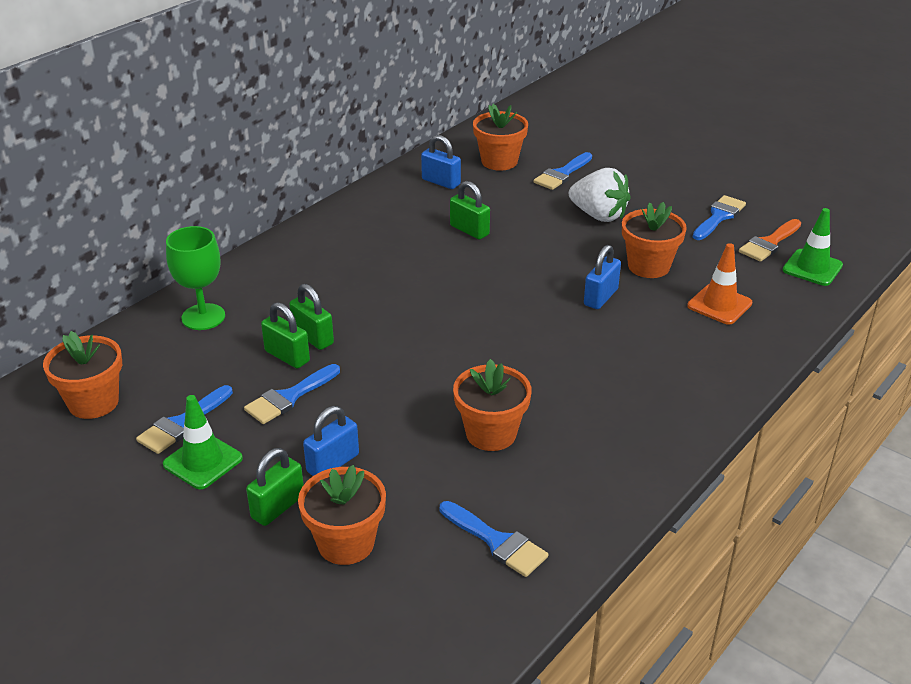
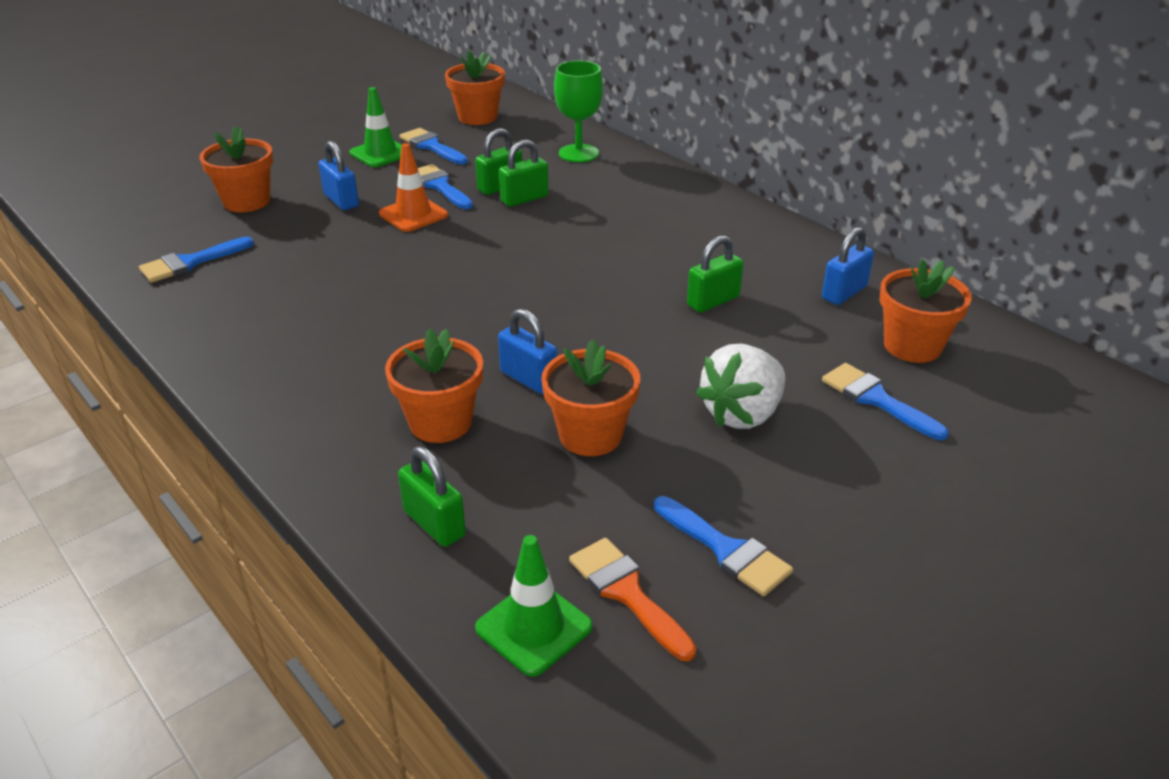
camera: 100 degrees right, 0 degrees up
green padlock [246,448,304,526] -> green padlock moved to [398,446,466,547]
orange flower pot [453,359,532,451] -> orange flower pot moved to [385,328,483,443]
orange traffic cone [687,243,752,325] -> orange traffic cone moved to [379,143,448,232]

